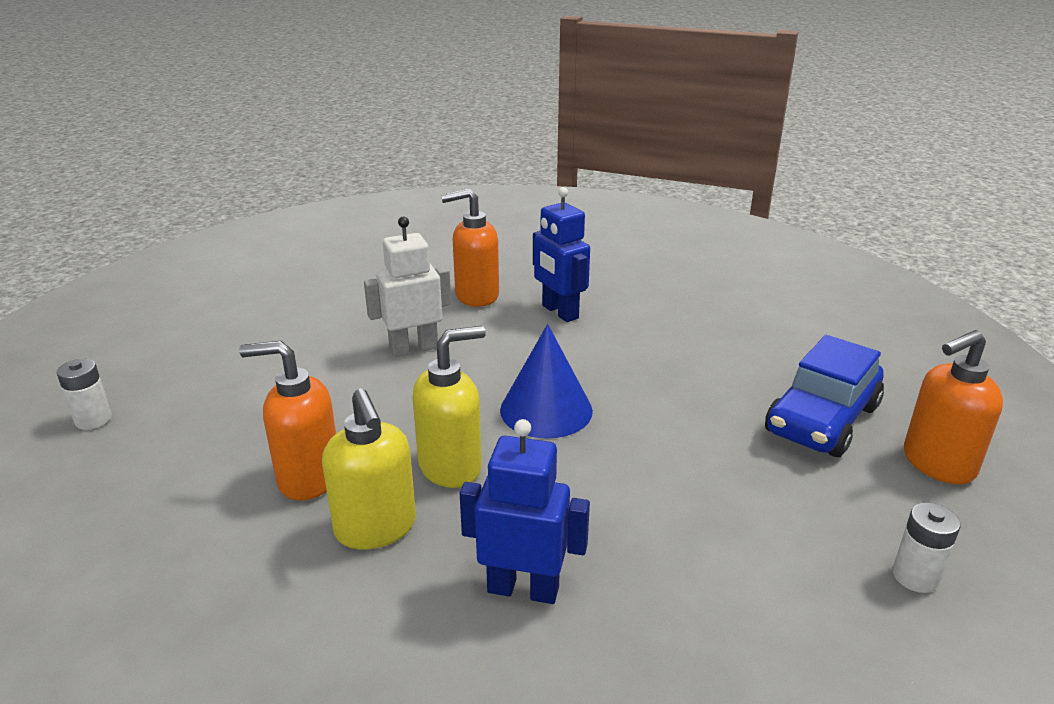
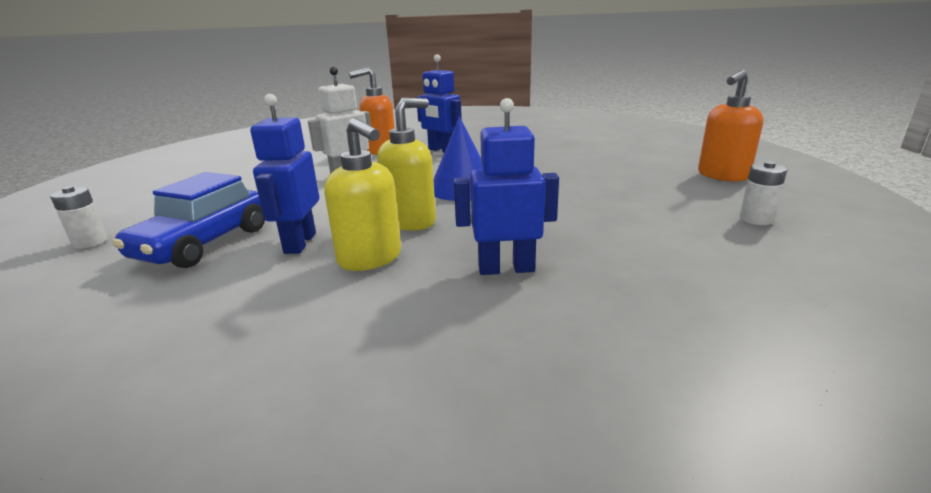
camera: 15 degrees left, 5 degrees down
orange soap dispenser [239,340,336,501] -> blue robot [250,94,319,254]
blue car [765,335,884,457] -> blue car moved to [112,172,265,268]

